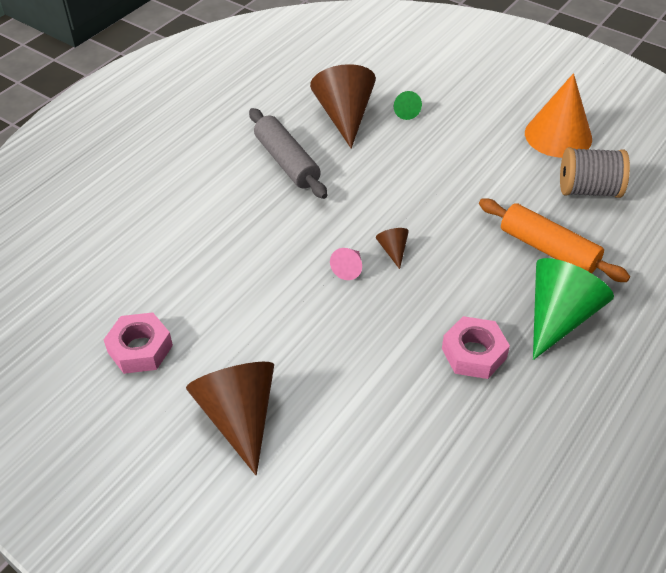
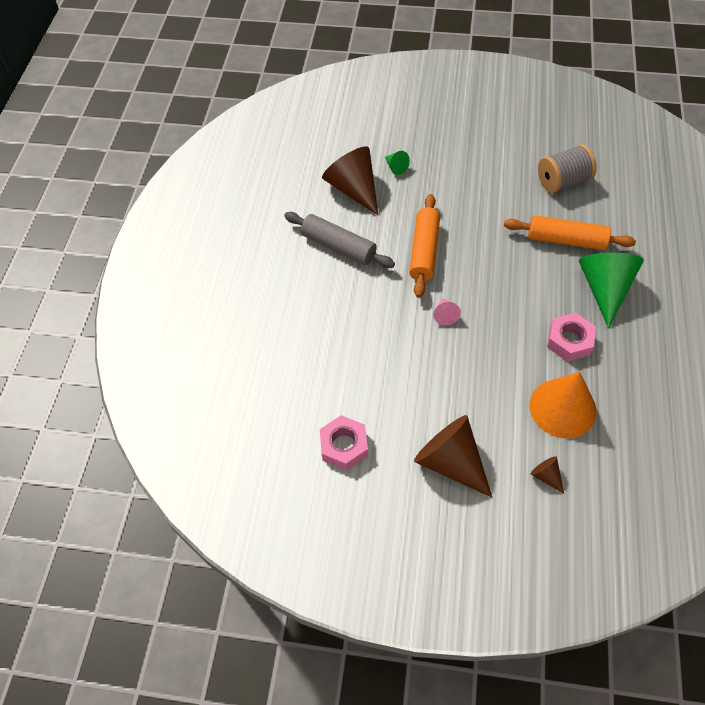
camera: 25 degrees left, 10 degrees up
brown cone [376,228,409,269] -> brown cone moved to [531,456,564,494]
orange cone [525,73,592,158] -> orange cone moved to [529,372,597,439]
none -> orange rolling pin [409,194,440,298]

